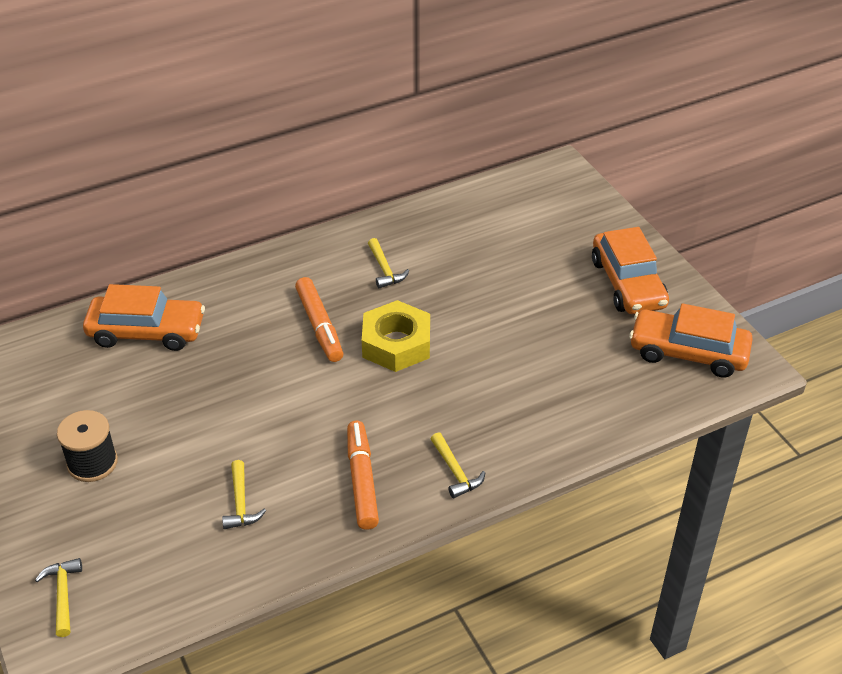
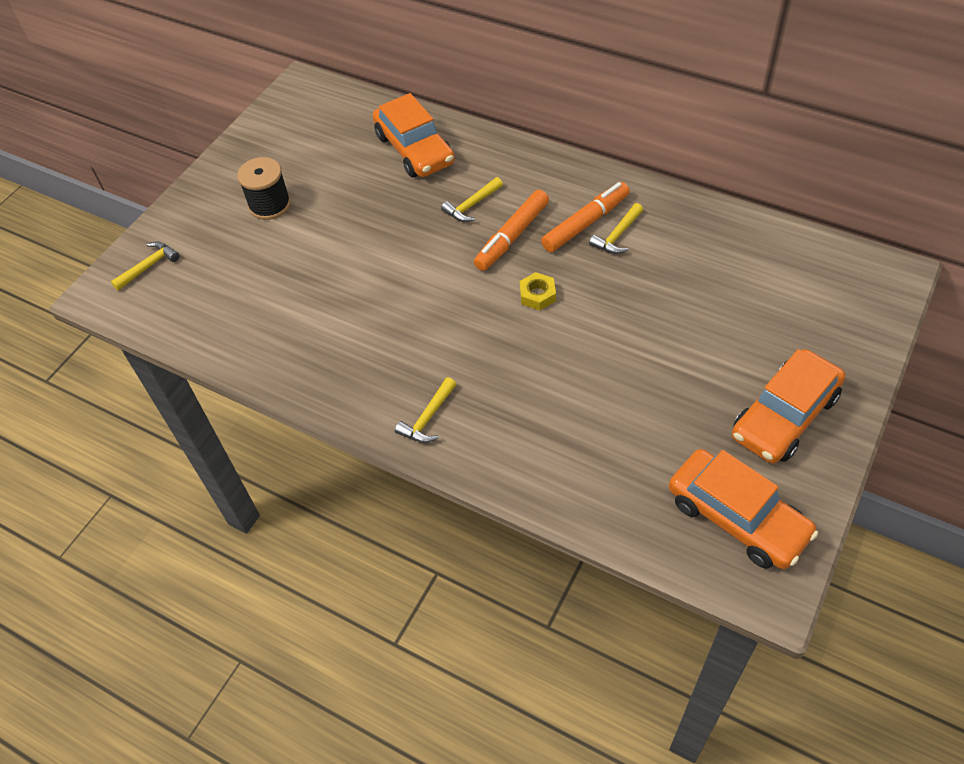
camera: 60 degrees right, 10 degrees up
yellow hammer [222,460,266,529] -> yellow hammer moved to [441,177,503,222]
orange marker [347,421,379,530] -> orange marker moved to [541,182,630,252]
yellow nut [362,300,430,372] -> yellow nut [520,272,556,311], size x0.50
orange car [629,303,753,378] -> orange car turned 150 degrees clockwise [669,449,818,569]

